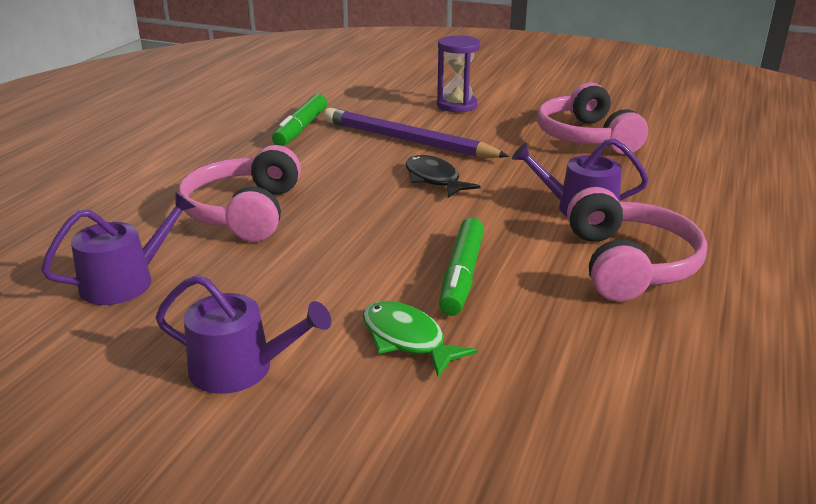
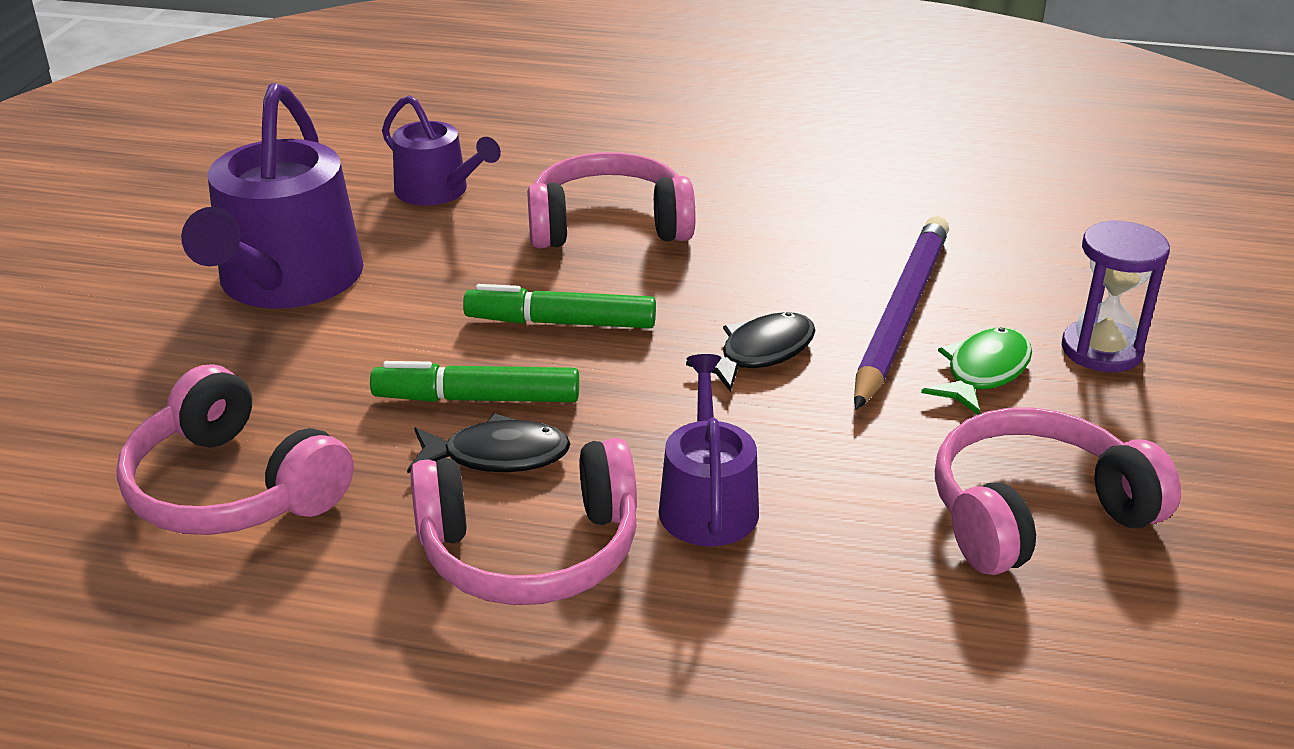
camera: 80 degrees right, 5 degrees up
purple watering can [156,275,331,394] -> purple watering can [181,83,364,309], size x1.78
green marker [272,94,327,146] -> green marker moved to [463,284,656,328]
green fish [363,301,478,377] -> green fish moved to [921,327,1032,415]
none -> pink headphones [116,365,354,535]
none -> black fish [407,413,571,473]

